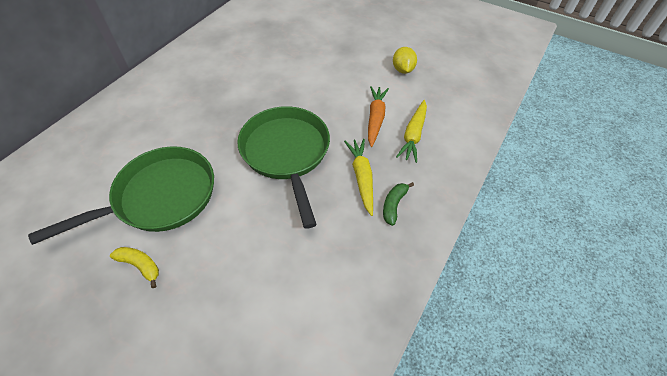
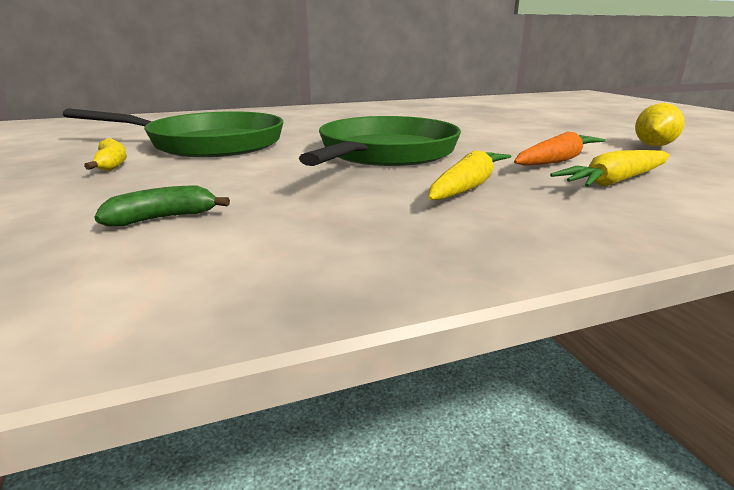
camera: 40 degrees right, 30 degrees down
green banana [383,182,414,226] -> green banana moved to [94,185,230,227]

